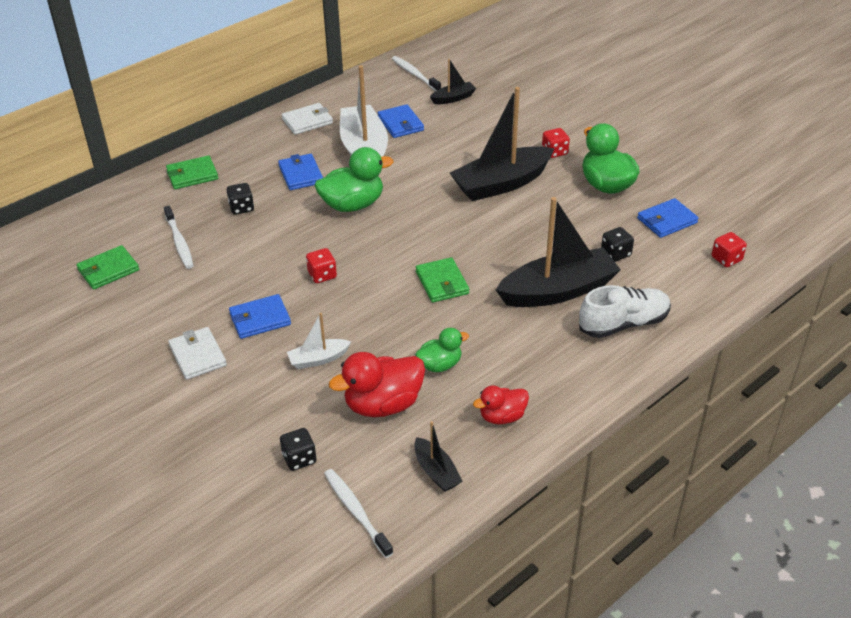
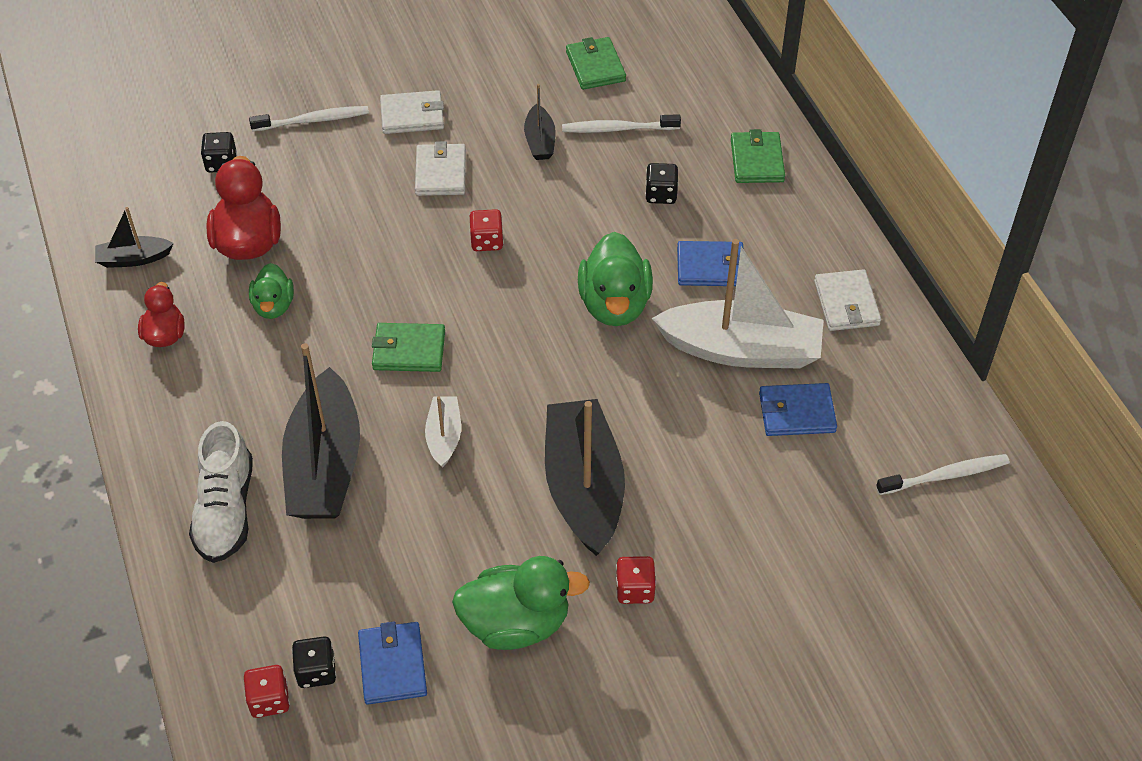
camera: 110 degrees right, 10 degrees up
blue wallet [229,294,291,339] -> white wallet [415,141,466,196]
white boat [287,313,351,369] -> white boat moved to [425,396,461,468]
white toothbrush [324,469,393,558] -> white toothbrush moved to [249,106,369,132]
black boat [430,59,476,104] -> black boat moved to [524,84,556,160]
black dice [601,227,634,262] -> black dice moved to [292,637,336,688]

